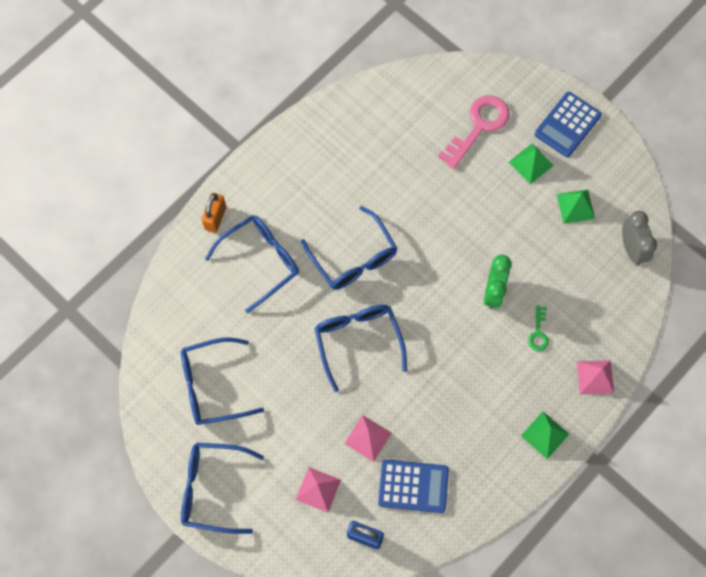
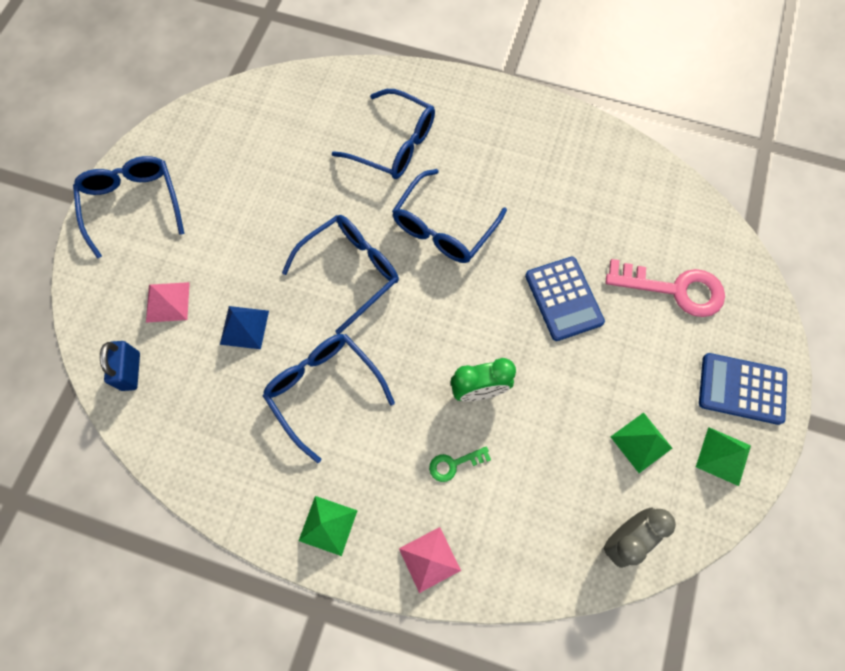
camera: 65 degrees right, 0 degrees up
blue glasses [181,337,264,425] -> blue glasses moved to [263,334,395,463]
orange padlock [201,193,226,233] -> none
pink pyramid [344,415,391,462] -> blue pyramid [220,306,269,349]
blue calculator [378,459,449,513] -> blue calculator moved to [525,257,605,341]
green pyramid [509,144,554,184] -> green pyramid moved to [696,427,751,486]

